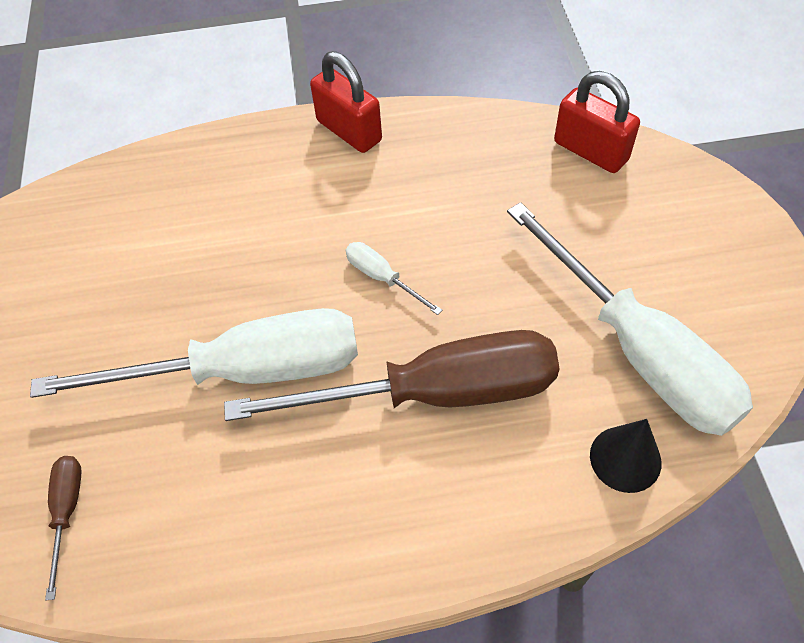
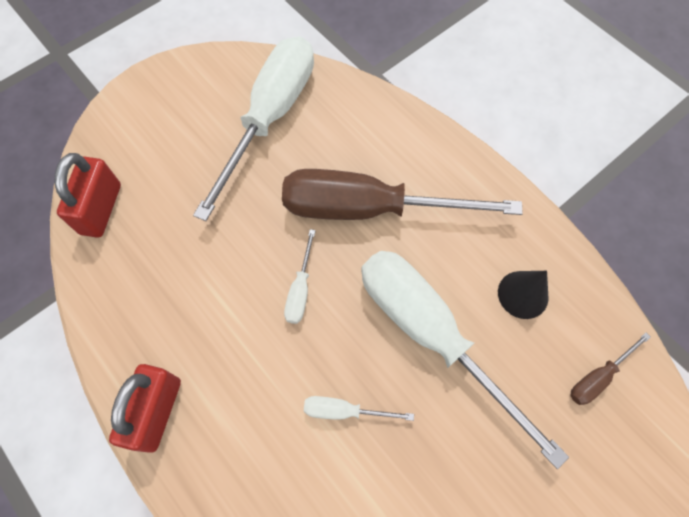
camera: 125 degrees left, 10 degrees up
brown screwdriver [224,330,559,421] -> brown screwdriver turned 45 degrees counterclockwise [282,169,523,220]
black cone [590,419,661,493] -> black cone moved to [498,271,549,319]
none -> white screwdriver [304,396,414,421]

